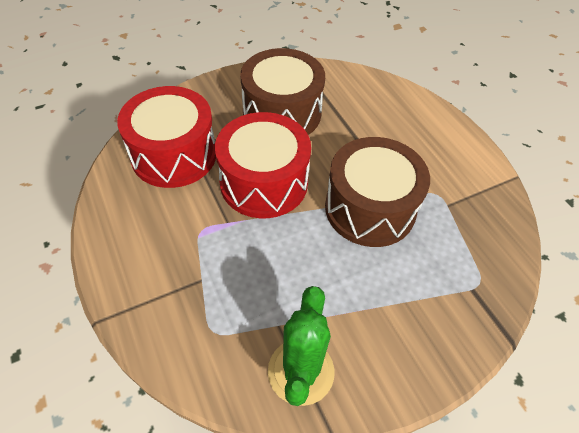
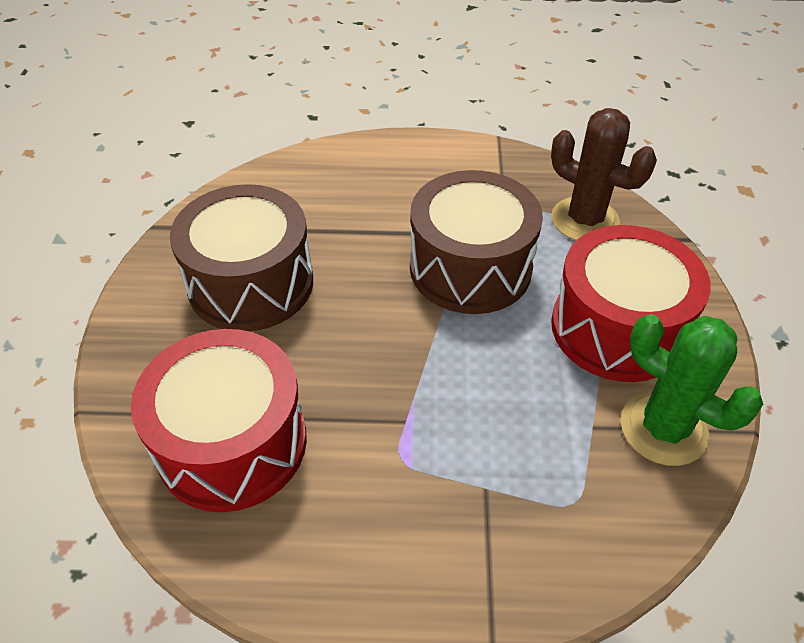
camera: 60 degrees left, 5 degrees down
red drum [215,112,311,218] -> red drum moved to [551,225,711,382]
none -> brown cactus [551,108,657,240]

